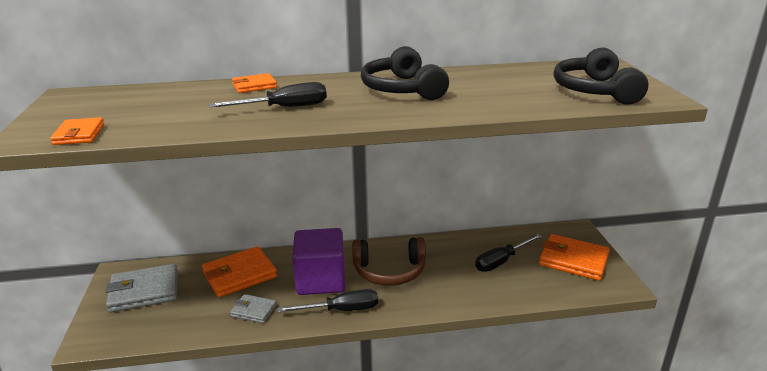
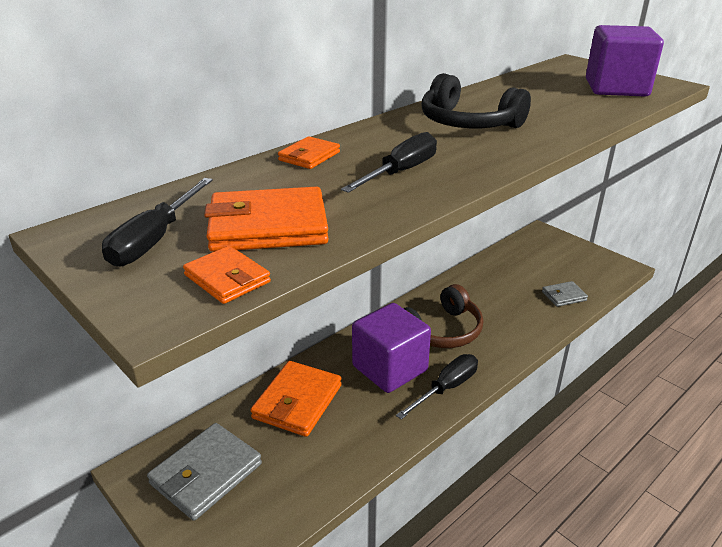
camera: 35 degrees left, 5 degrees up
grey wallet [230,294,277,323] -> grey wallet moved to [542,281,588,307]
black screwdriver [475,234,542,272] -> black screwdriver moved to [102,178,213,267]
orange wallet [539,234,610,281] -> orange wallet moved to [204,187,329,252]
black headphones [553,47,648,105] -> purple cube [586,25,664,97]

